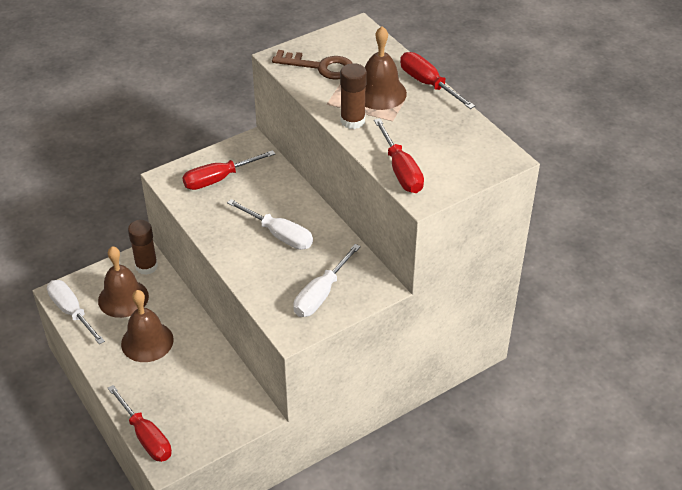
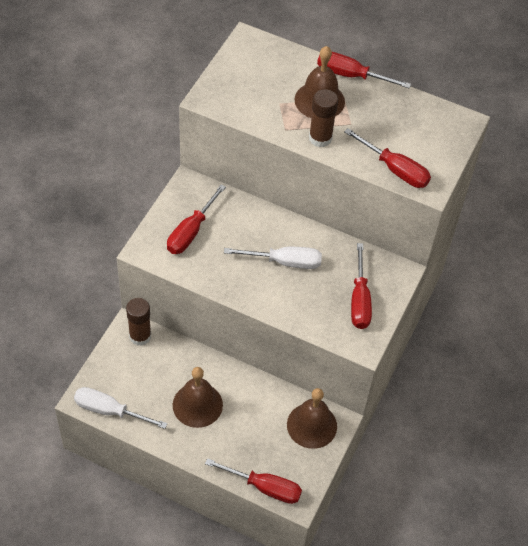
camera: 35 degrees left, 10 degrees up
brown bell [98,246,149,318] -> brown bell moved to [287,388,337,449]
brown key [272,50,352,80] -> none
white screwdriver [293,244,361,317] -> red screwdriver [351,243,372,329]

